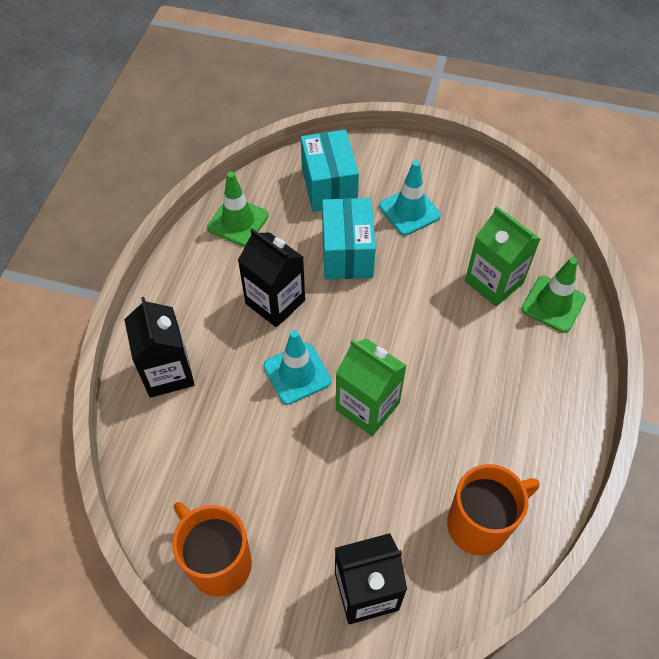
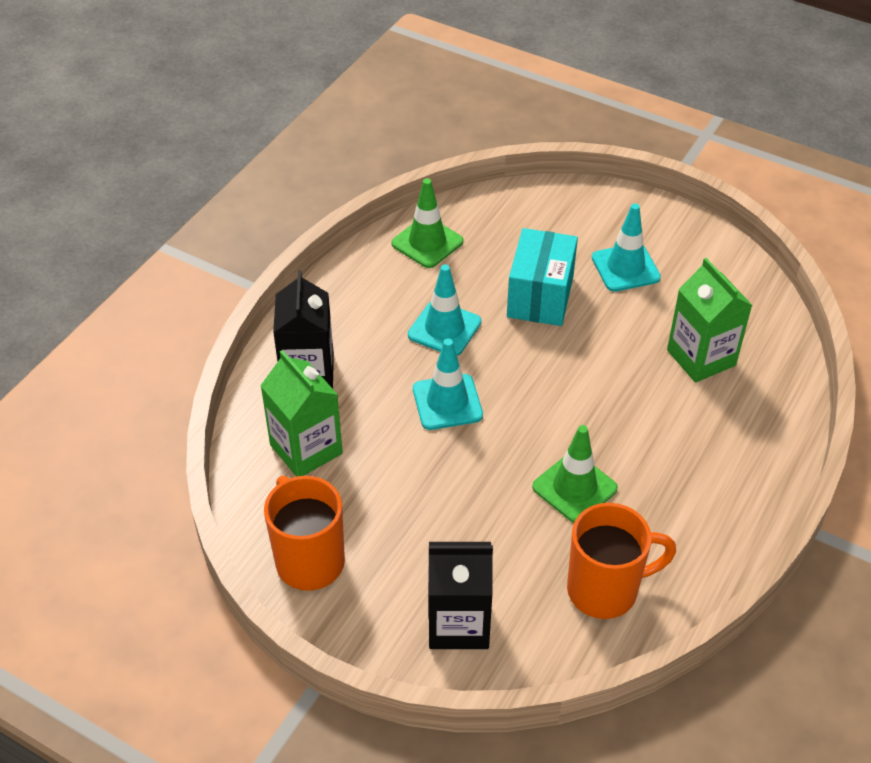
camera: 15 degrees right, 10 degrees down
black carton [238,228,305,327] -> turquoise traffic cone [408,264,482,356]
turquoise box [301,130,359,212] -> none
green carton [336,338,407,436] -> green carton moved to [260,350,343,476]
green traffic cone [521,257,586,333] -> green traffic cone moved to [532,425,618,523]

